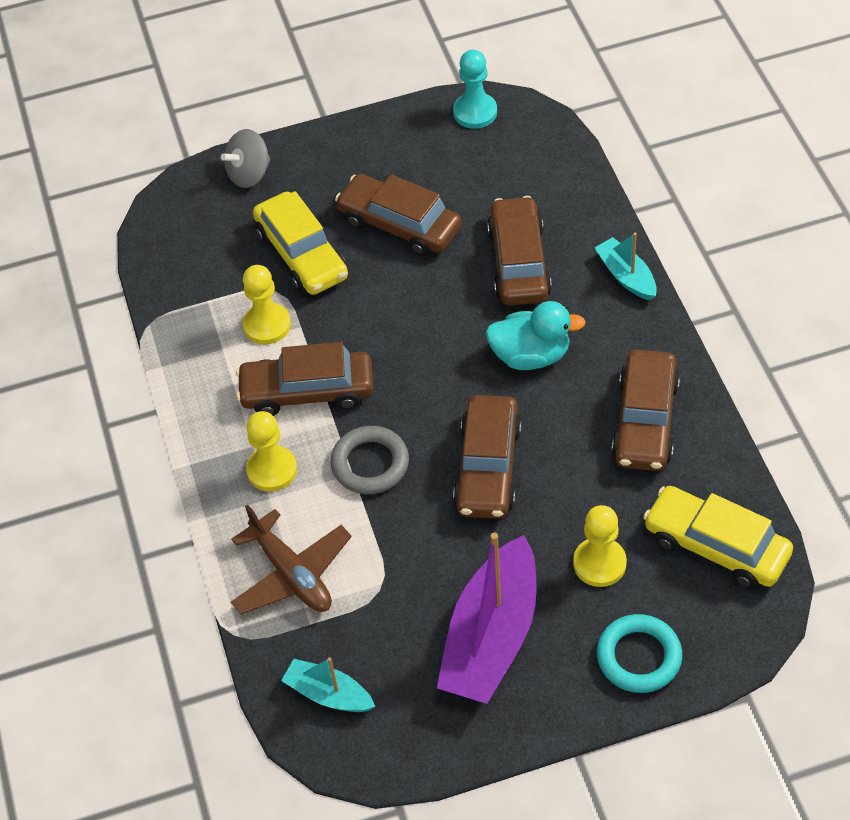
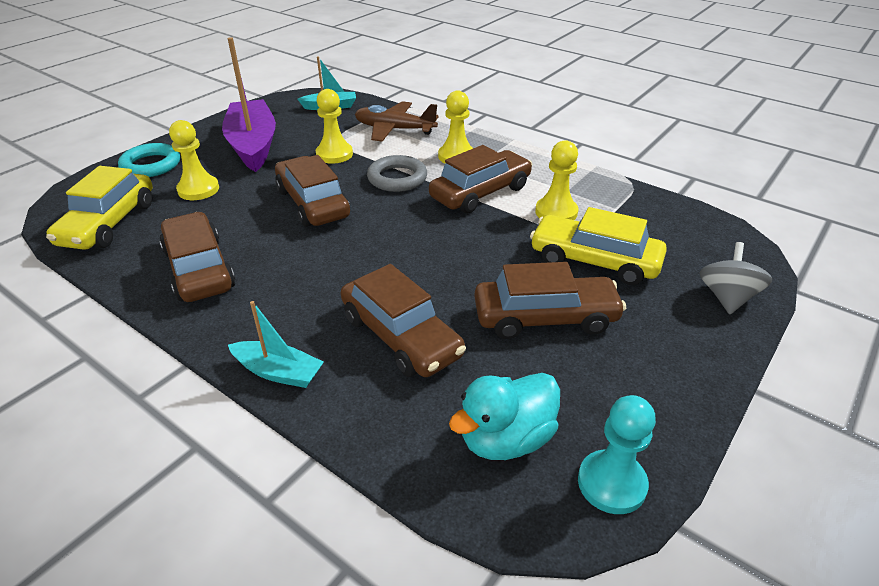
camera: 140 degrees right, 15 degrees down
turquoise duck [485,301,586,370] -> turquoise duck moved to [449,373,560,460]
yellow car [643,486,793,589] -> yellow car turned 105 degrees clockwise [46,166,153,250]
none -> yellow pawn [315,89,353,164]

